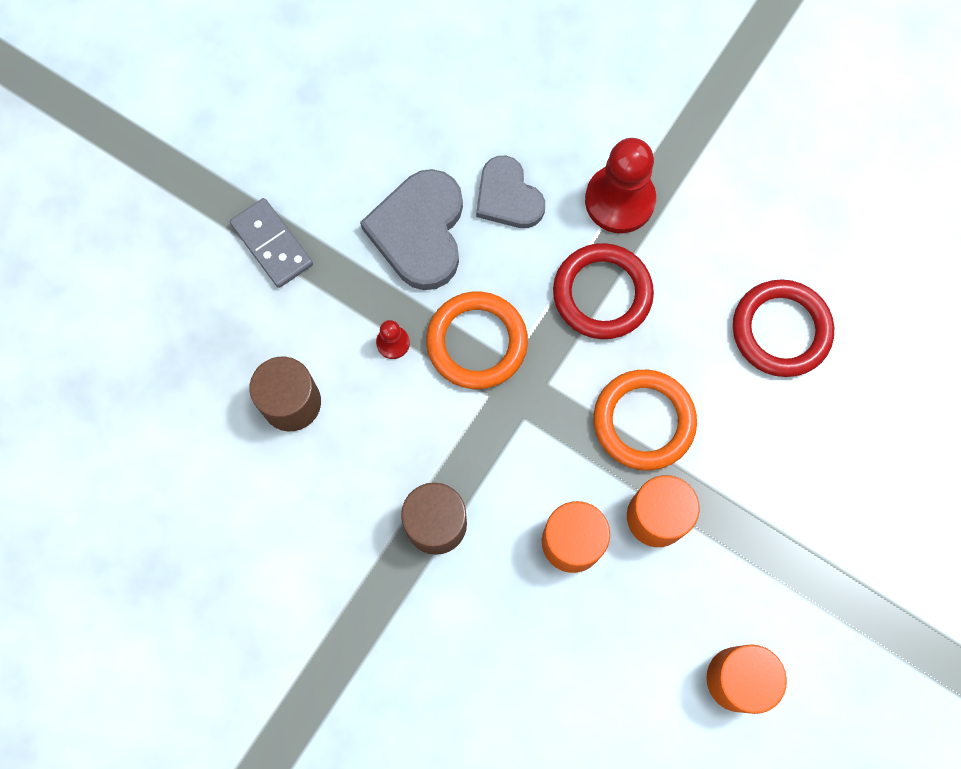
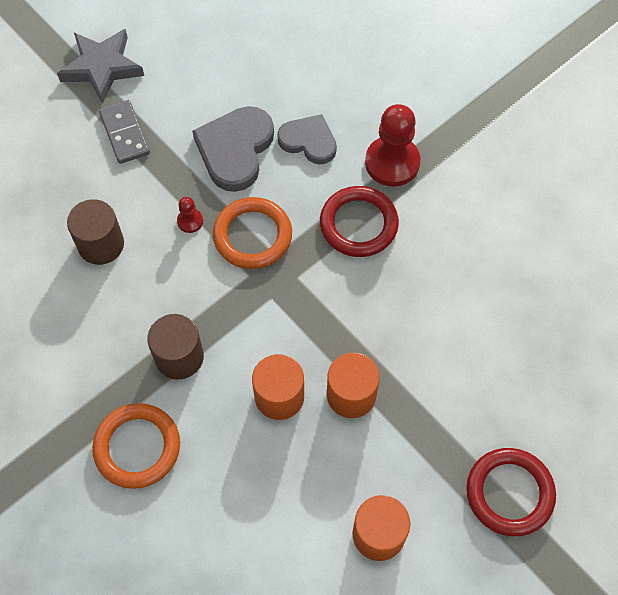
camera: 15 degrees right, 10 degrees down
grey heart [476,156,545,228] -> grey heart turned 135 degrees clockwise [277,114,337,165]
orange ring [593,370,697,470] -> orange ring moved to [92,403,180,489]
red ring [733,279,834,377] -> red ring moved to [466,448,556,536]
none -> grey star [57,29,144,104]

